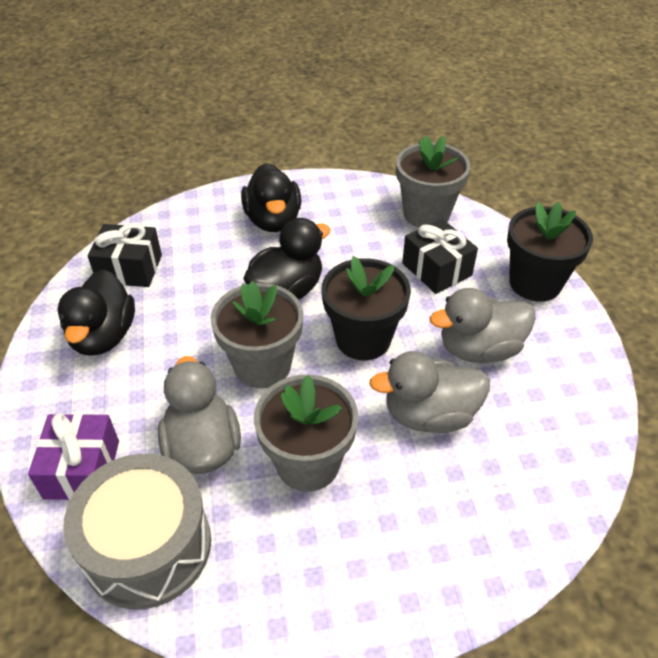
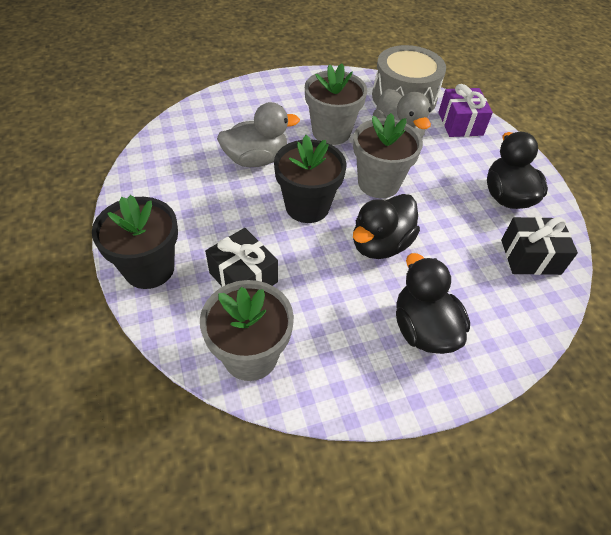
camera: 170 degrees right, 5 degrees up
grey duck [430,288,536,363] -> none

